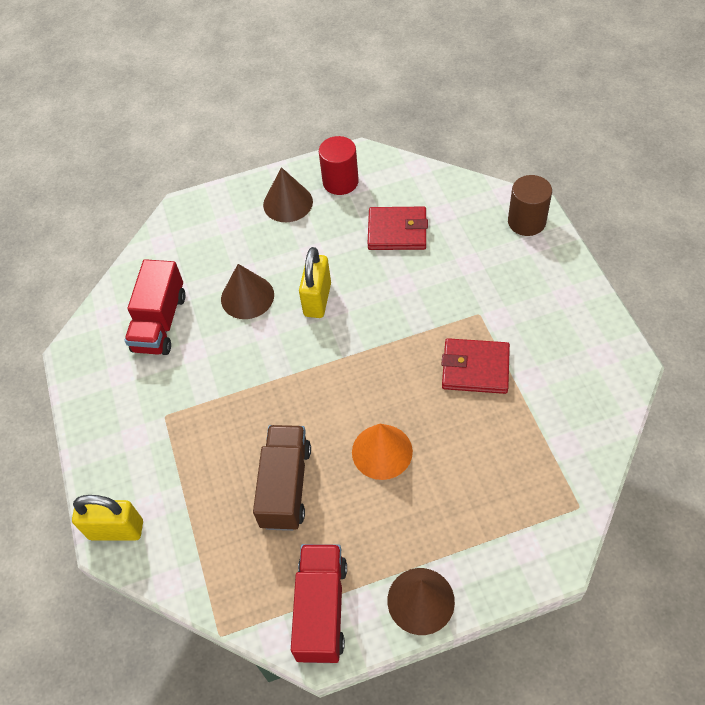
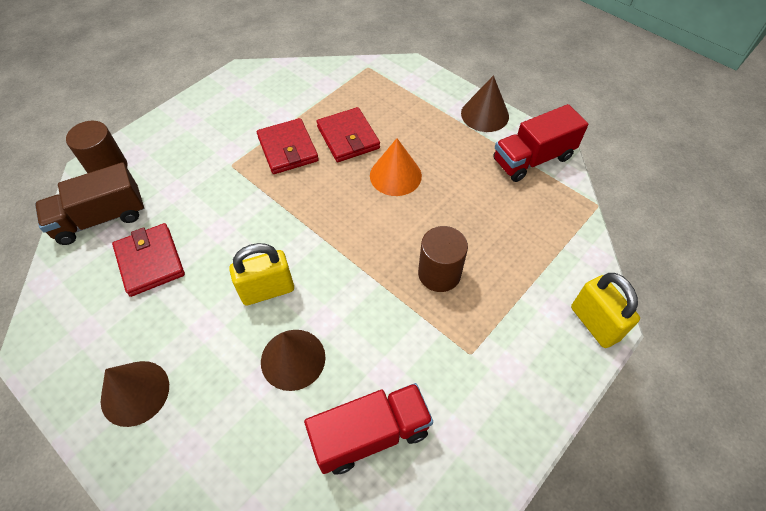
camera: 125 degrees left, 0 degrees up
brown truck [253,425,311,531] -> brown truck moved to [35,162,144,245]
red cylinder [319,136,359,195] -> none
none -> red wallet [317,107,380,162]
none -> brown cylinder [418,226,468,292]

